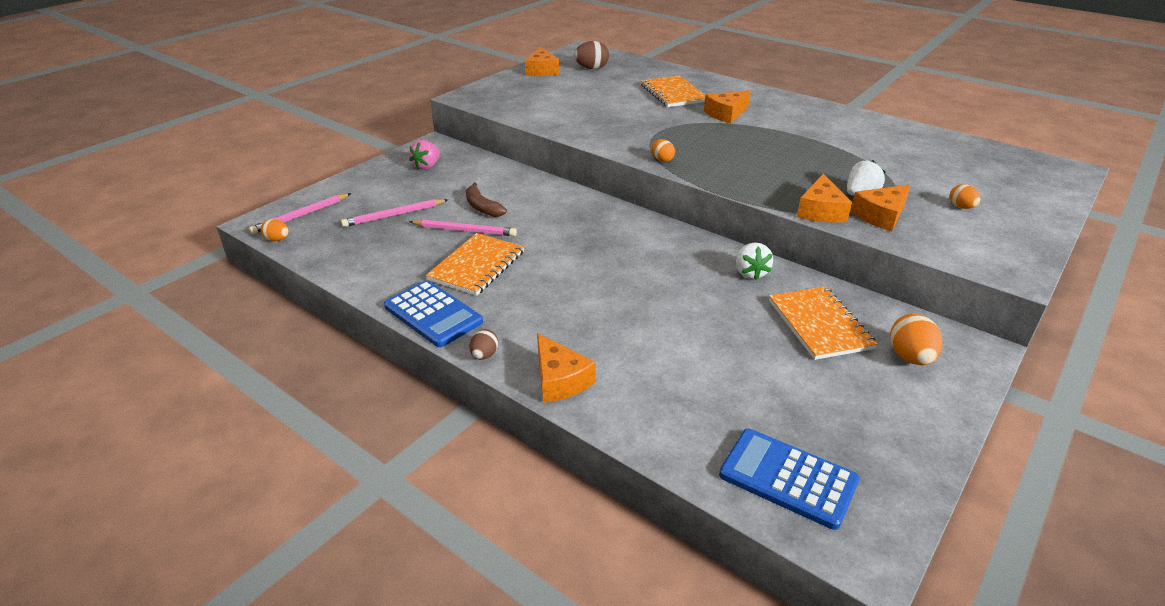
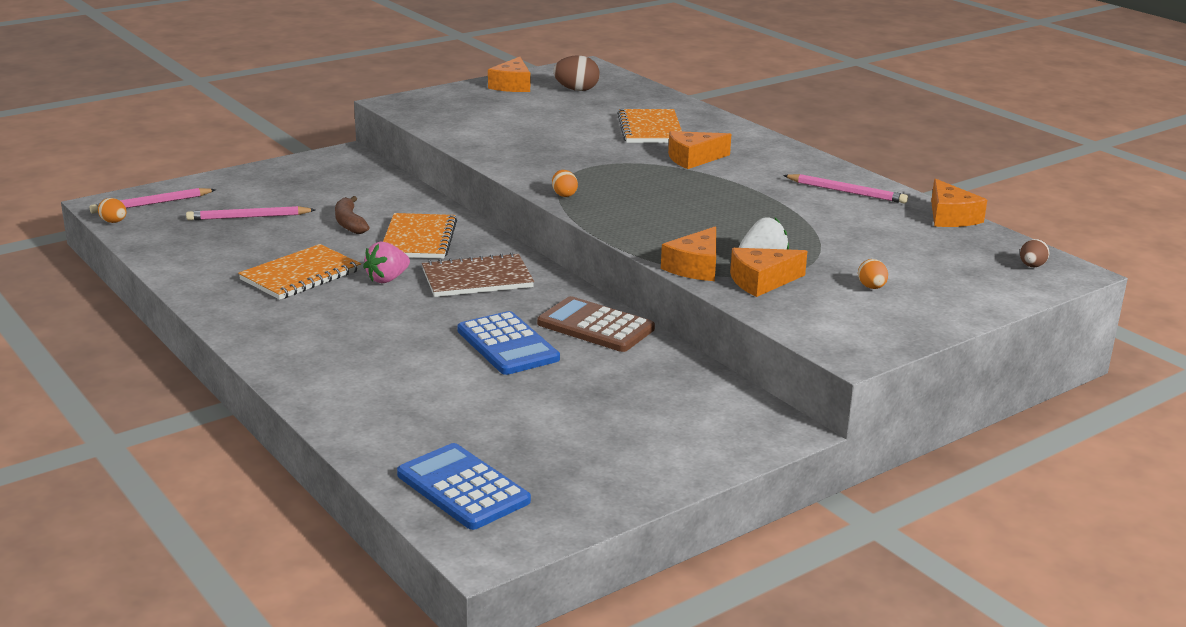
camera: 15 degrees right, 10 degrees down
blue calculator [384,280,483,347] -> blue calculator moved to [457,311,560,375]
pink strawberry [409,140,440,170] -> pink strawberry moved to [363,242,410,283]
pink pencil [409,219,517,236] -> pink pencil moved to [783,174,908,204]
brown egg [470,329,498,360] -> brown egg moved to [1020,239,1050,267]
orange cheese [537,333,596,403] -> orange cheese moved to [931,179,987,227]
white strawberry [736,242,773,280] -> brown calculator [537,296,655,352]
orange notebook [769,286,878,360] -> orange notebook moved to [383,213,457,259]
orange egg [890,314,942,365] -> none
none -> brown notebook [422,252,534,297]

